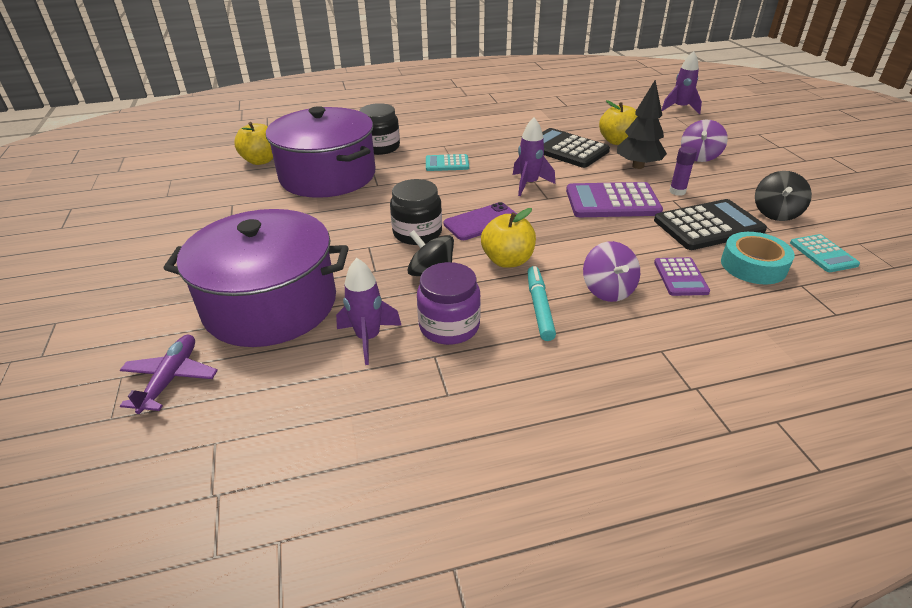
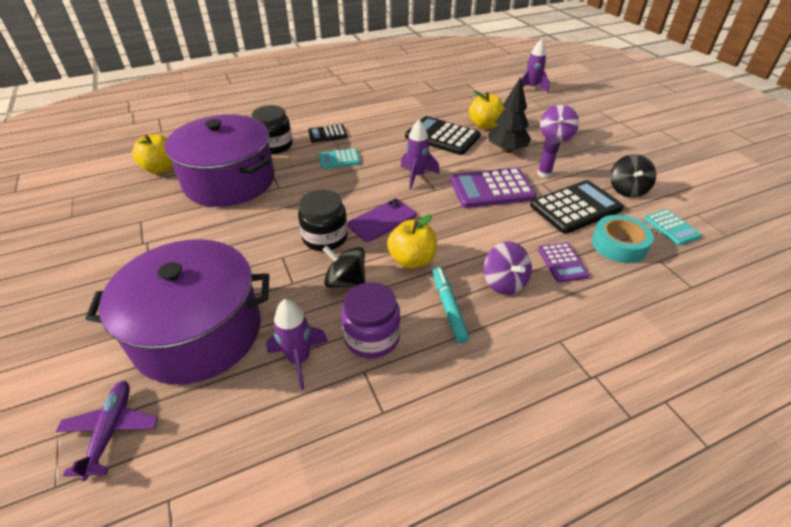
camera: 10 degrees left, 5 degrees up
none -> black calculator [308,124,348,143]

